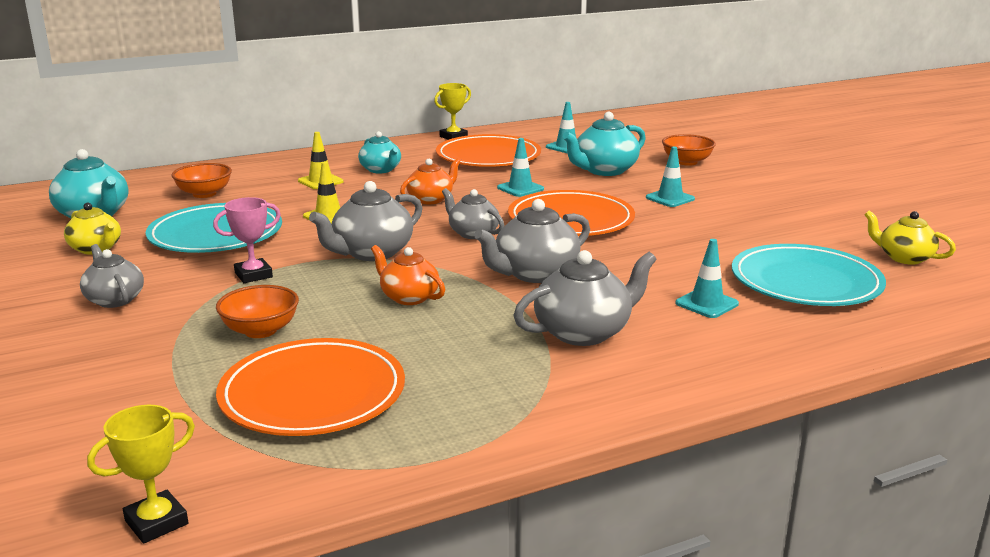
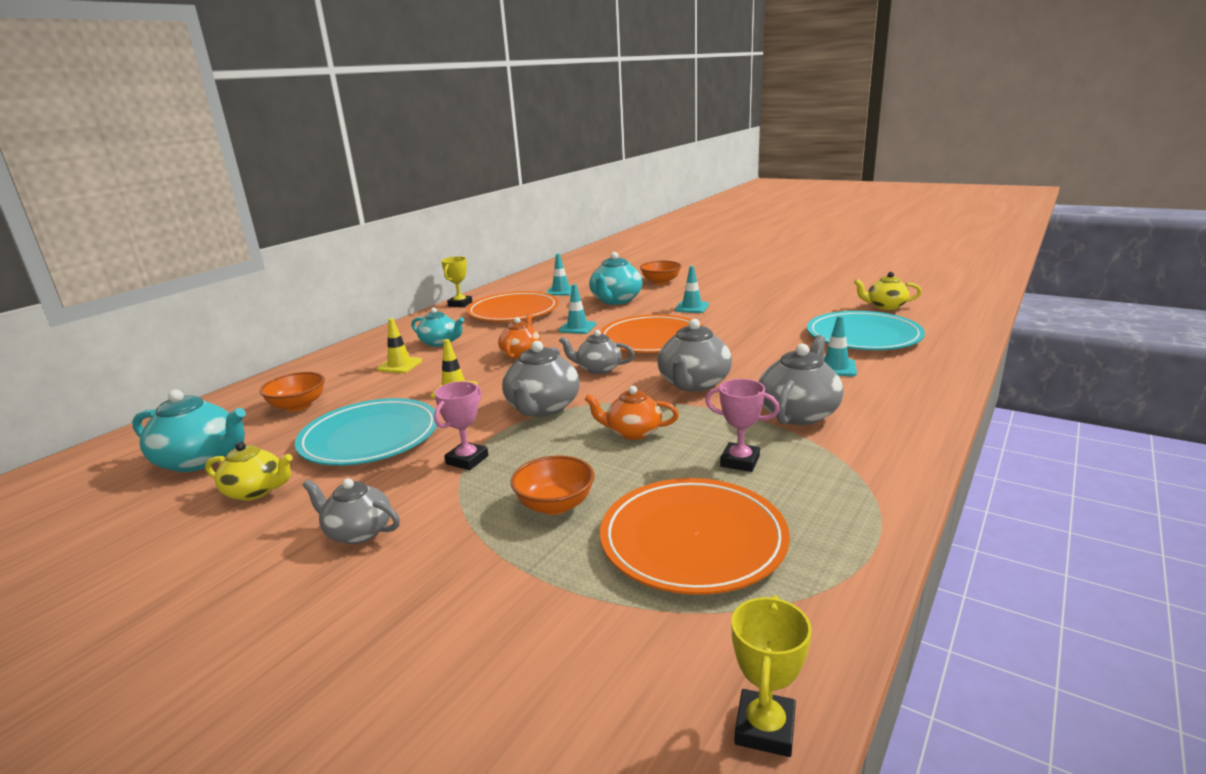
camera: 30 degrees left, 0 degrees up
none -> pink trophy [705,379,780,472]

